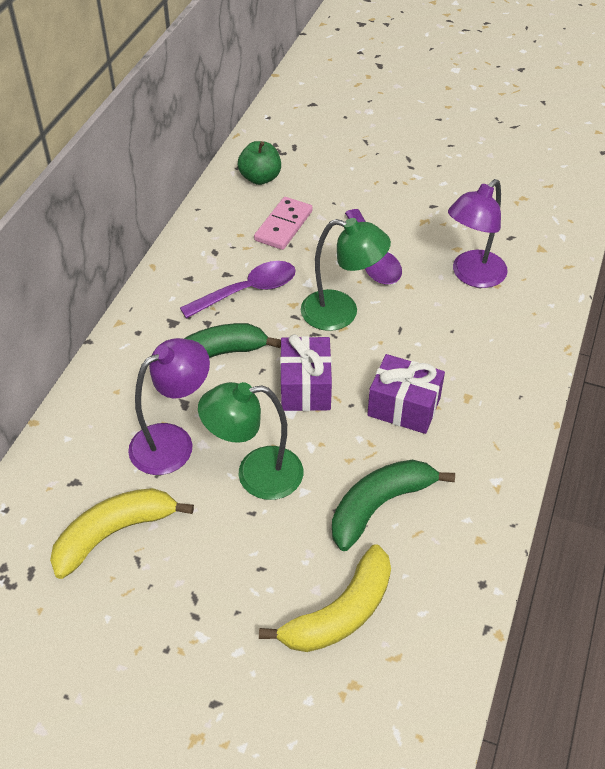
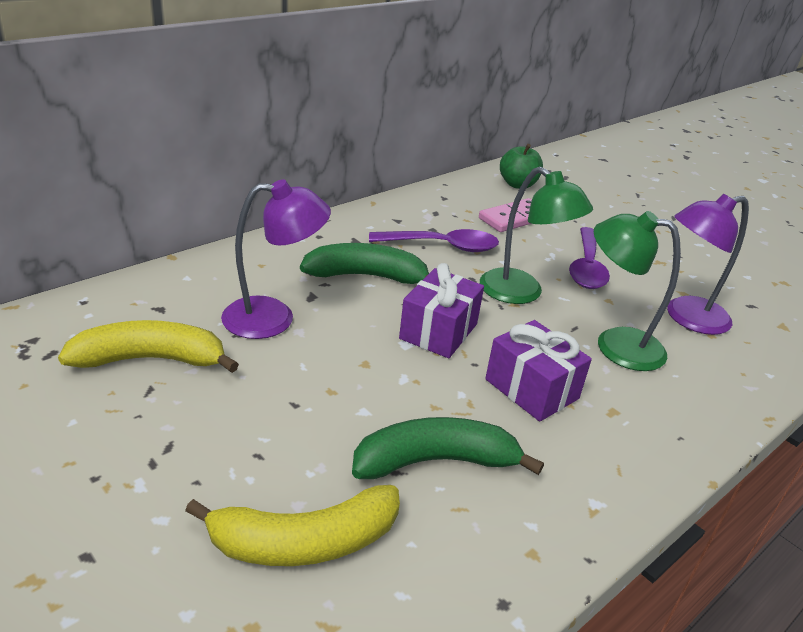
camera: 25 degrees right, 15 degrees down
green lamp [198,382,303,500] -> green lamp moved to [594,211,681,371]

